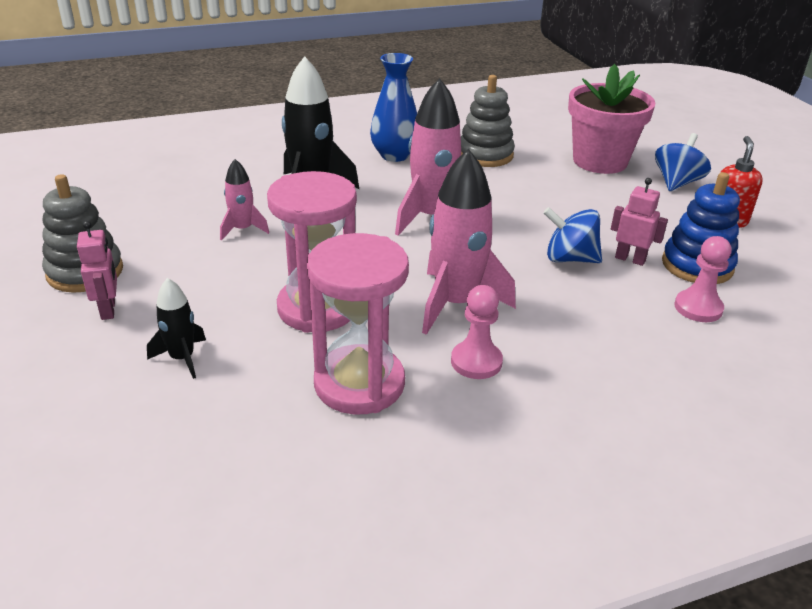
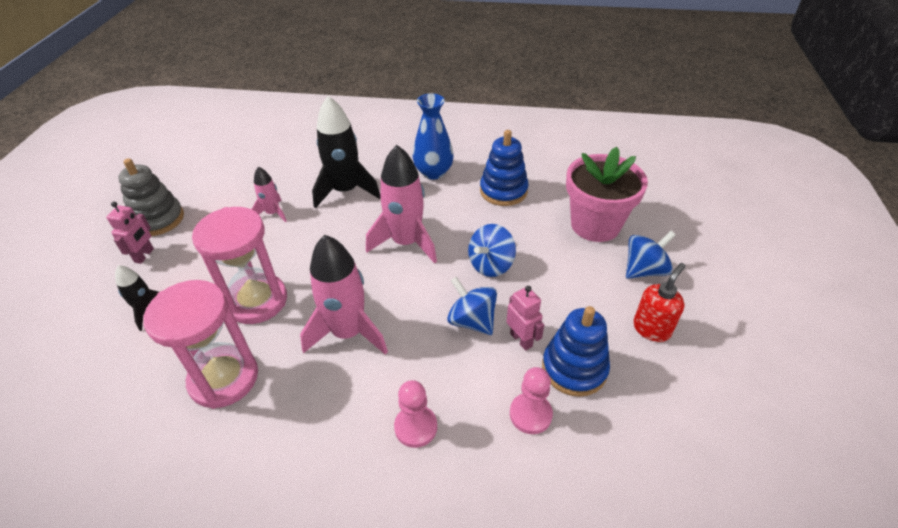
camera: 30 degrees right, 10 degrees up
pink pawn [451,285,503,379] -> pink pawn moved to [394,380,437,448]
grey stacking toy [461,75,515,167] -> blue stacking toy [480,130,529,206]
none -> blue spinning top [468,224,516,277]

